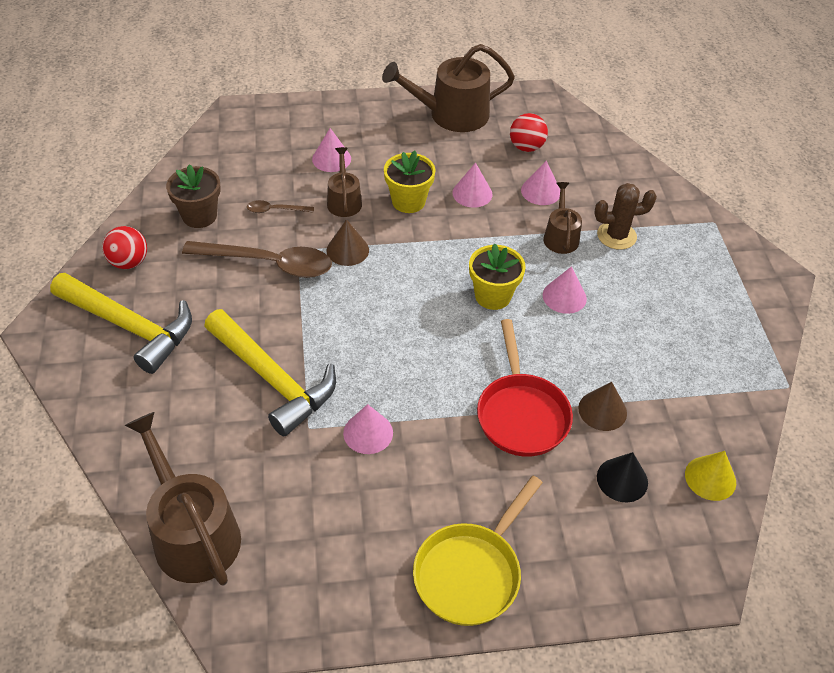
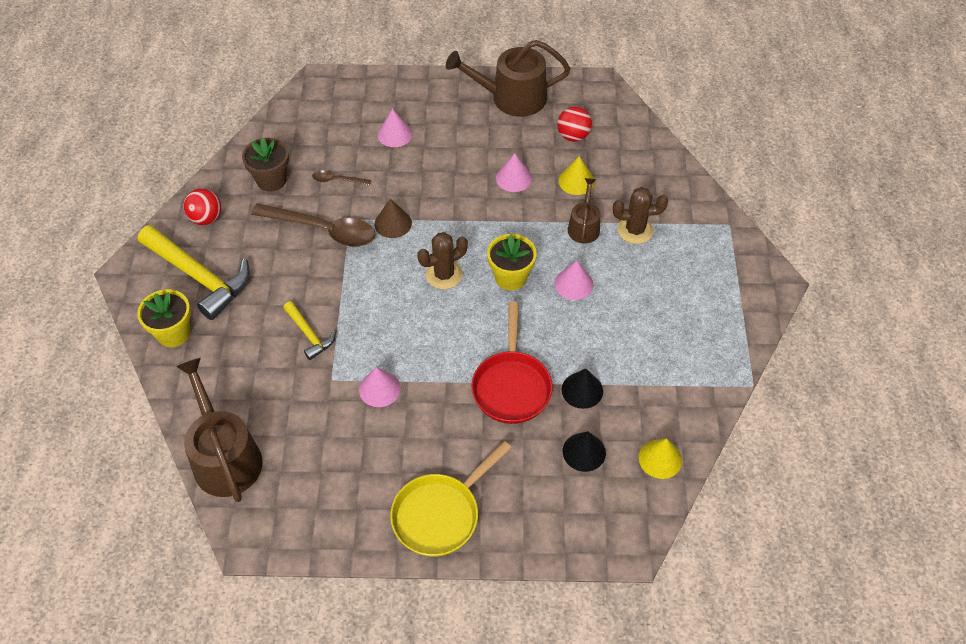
camera: 10 degrees right, 5 degrees up
yellow hammer [204,309,336,437] -> yellow hammer [283,301,336,360], size x0.51
brown watering can [327,147,362,217] -> none
yellow flower pot [384,150,436,213] -> yellow flower pot moved to [137,289,191,347]
pink cone [521,161,560,205] -> yellow cone [558,156,595,195]
brown cone [578,382,627,431] -> black cone [561,368,603,409]
none -> brown cactus [417,232,468,289]

